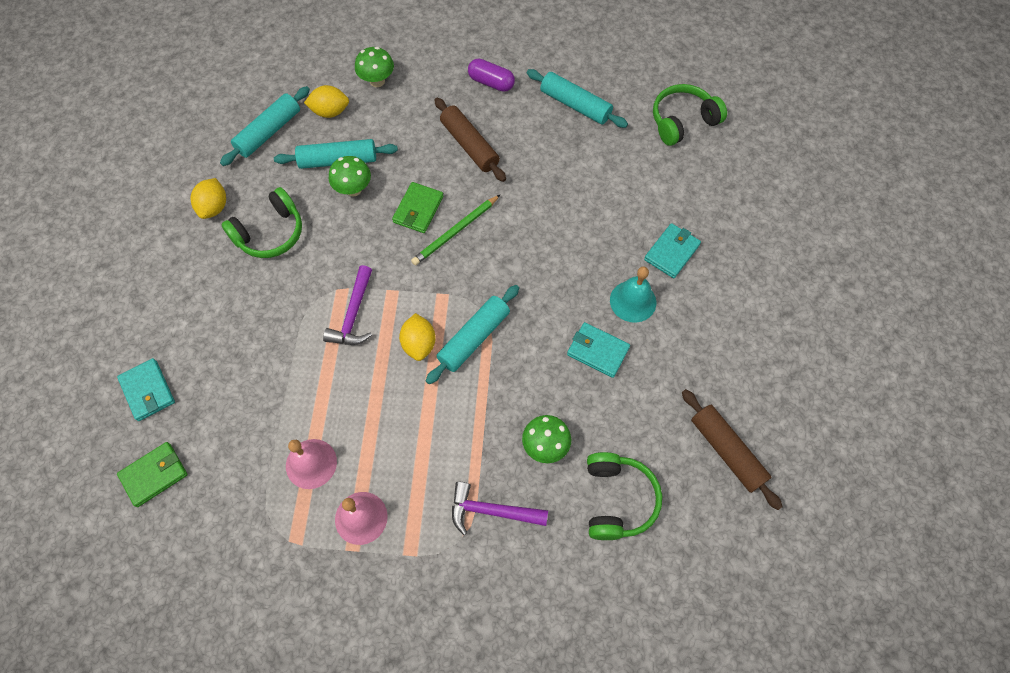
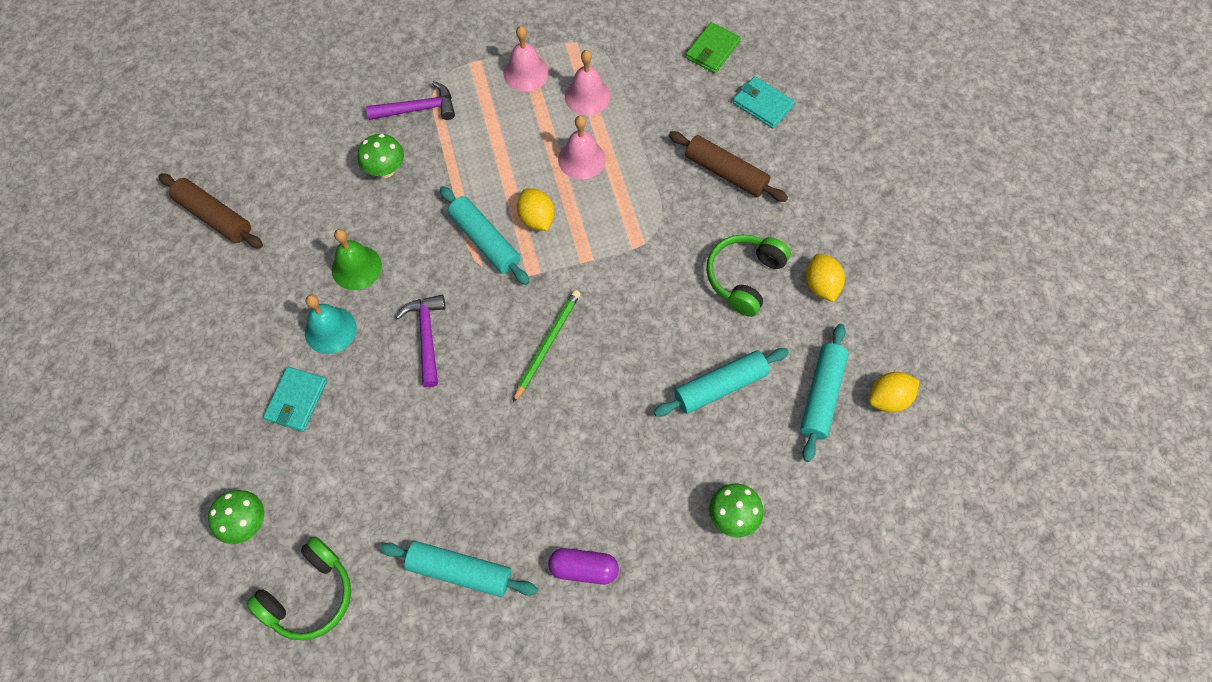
camera: 160 degrees right, 0 degrees up
yellow lemon [304,85,349,118] -> yellow lemon moved to [869,372,920,413]
purple hammer [323,265,372,345] -> purple hammer moved to [396,295,446,387]
green mushroom [329,156,371,197] -> green mushroom moved to [208,490,264,544]
green wallet [392,182,444,233] -> none
turquoise rolling pin [426,285,519,384] -> turquoise rolling pin turned 60 degrees counterclockwise [440,186,530,285]
brown rolling pin [434,98,506,182] -> brown rolling pin moved to [669,131,788,202]
turquoise wallet [567,322,630,378] -> green bell [332,229,382,290]
green headphones [587,452,662,540] -> none
none -> pink bell [558,116,606,180]

